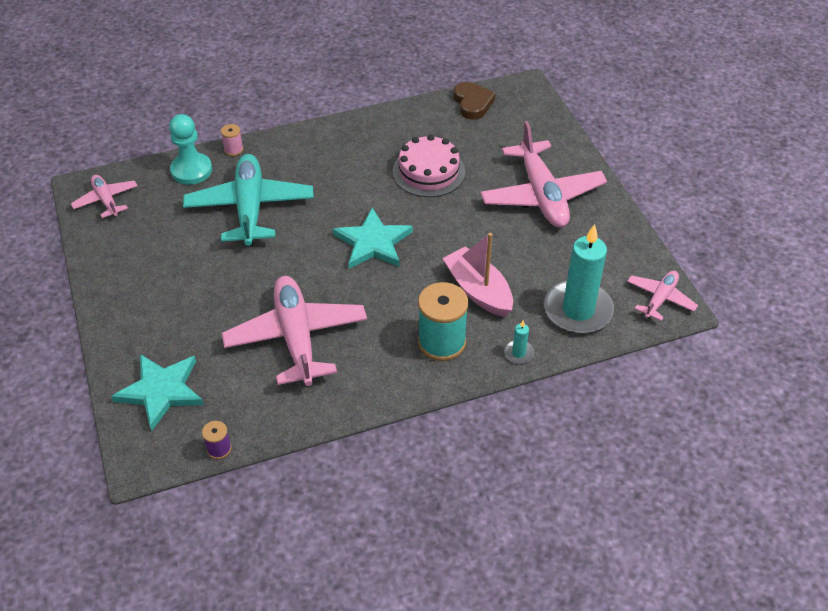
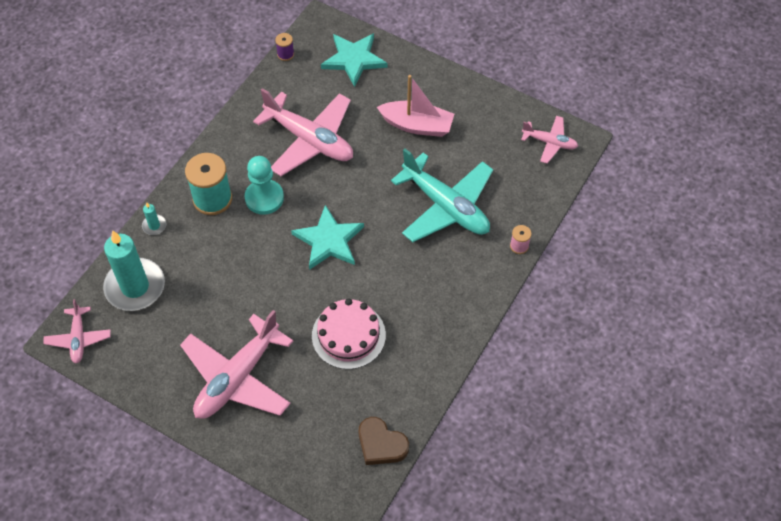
camera: 140 degrees right, 10 degrees up
turquoise pawn [169,114,212,185] -> turquoise pawn moved to [245,156,284,215]
pink boat [443,233,513,317] -> pink boat moved to [377,75,454,137]
pink plane [480,121,607,228] -> pink plane turned 90 degrees counterclockwise [180,310,293,419]

